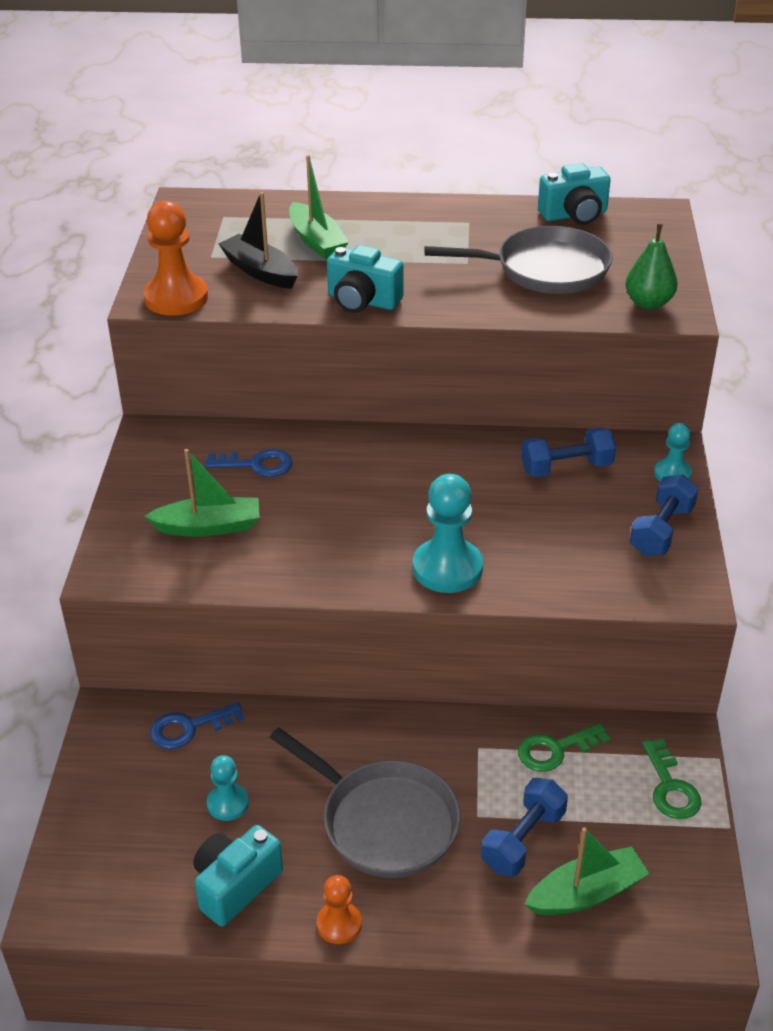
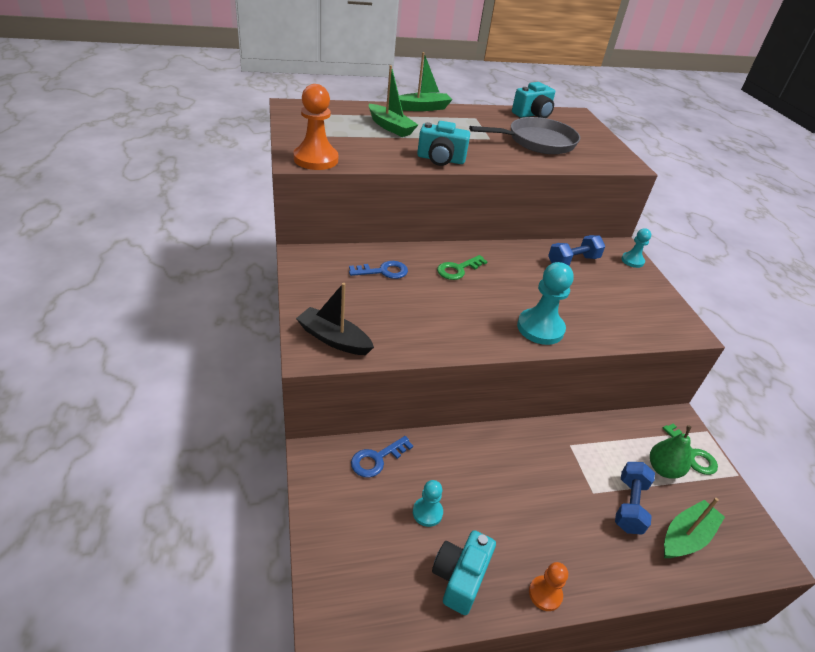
camera: 20 degrees left, 0 degrees up
green boat [144,449,260,537] -> green boat moved to [399,52,453,111]
black boat [218,192,298,289] -> black boat moved to [296,283,374,355]
grey pan [270,728,460,878] -> none
green key [518,723,610,772] -> green key moved to [437,255,488,280]
green pear [625,224,678,309] -> green pear moved to [650,425,691,479]
blue dumbbell [630,474,699,556] -> none

